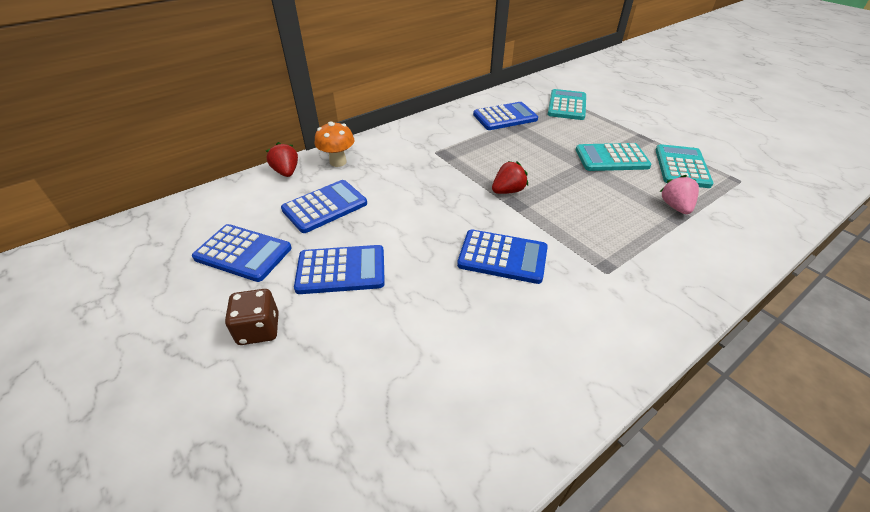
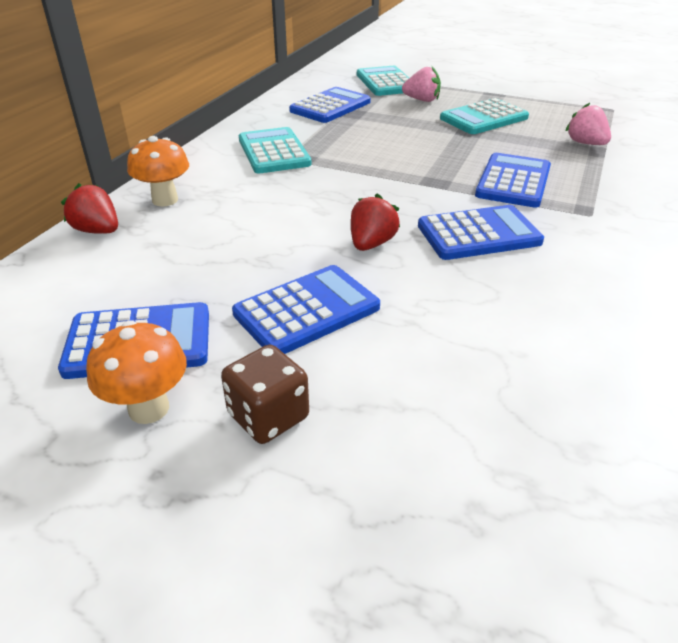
camera: 30 degrees left, 5 degrees down
blue calculator [281,180,367,233] -> blue calculator moved to [475,153,551,208]
red strawberry [492,161,528,194] -> red strawberry moved to [351,193,400,251]
turquoise calculator [656,144,713,188] -> turquoise calculator moved to [239,127,312,173]
none -> orange mushroom [86,320,187,424]
none -> pink strawberry [402,67,441,102]

